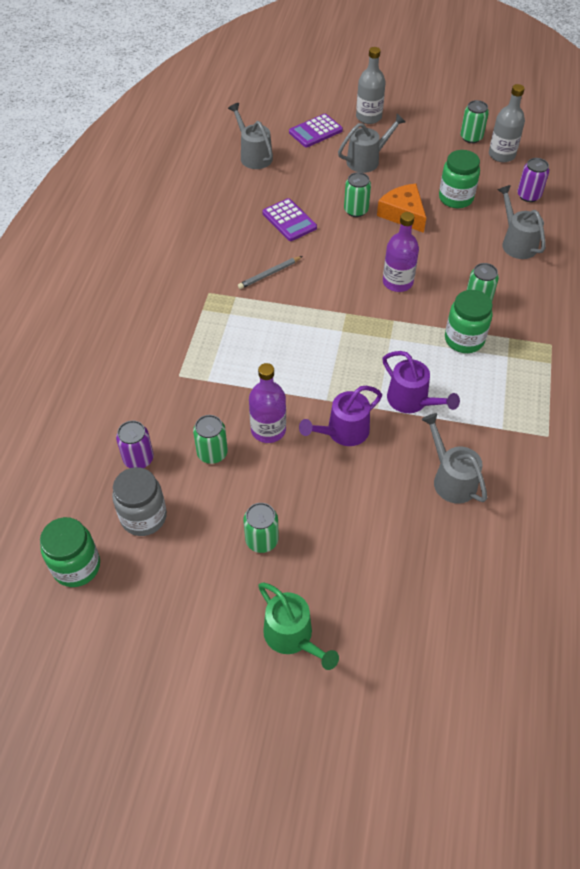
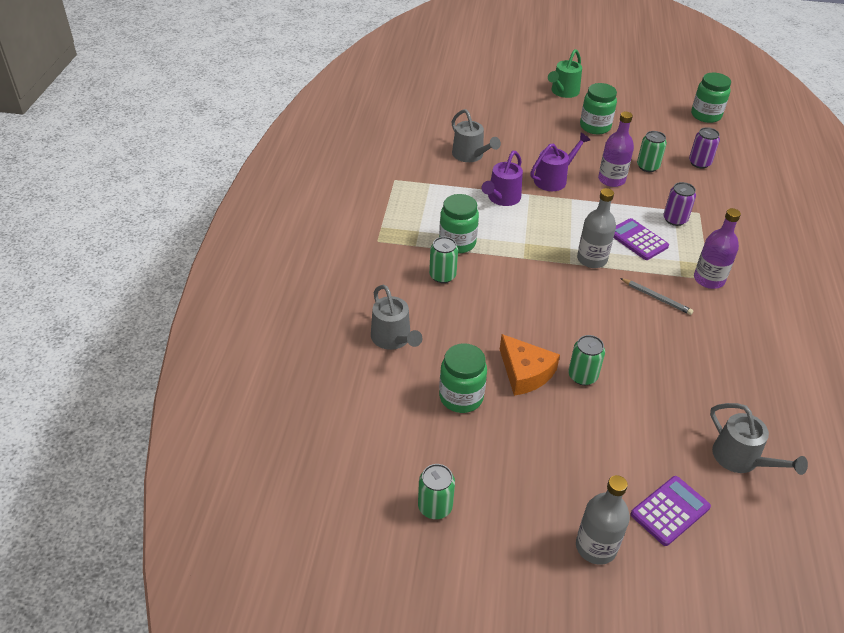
camera: 175 degrees right, 10 degrees down
grey jar [112,467,167,536] -> none
grey pencil [238,256,302,289] -> grey pencil turned 75 degrees clockwise [620,278,693,315]
green can [243,503,279,553] -> green jar [580,83,617,134]
green watering can [258,583,339,670] -> green watering can turned 105 degrees counterclockwise [548,49,582,98]
purple calculator [262,198,317,241] -> purple calculator moved to [614,218,669,260]
grey watering can [338,114,405,173] -> none
purple bottle [383,212,419,292] -> purple bottle moved to [694,208,741,289]
purple watering can [383,351,460,413] -> purple watering can turned 105 degrees counterclockwise [482,151,523,206]
grey bottle [489,84,525,162] -> grey bottle moved to [577,188,616,268]
purple can [517,158,549,202] -> purple can moved to [663,182,696,226]

